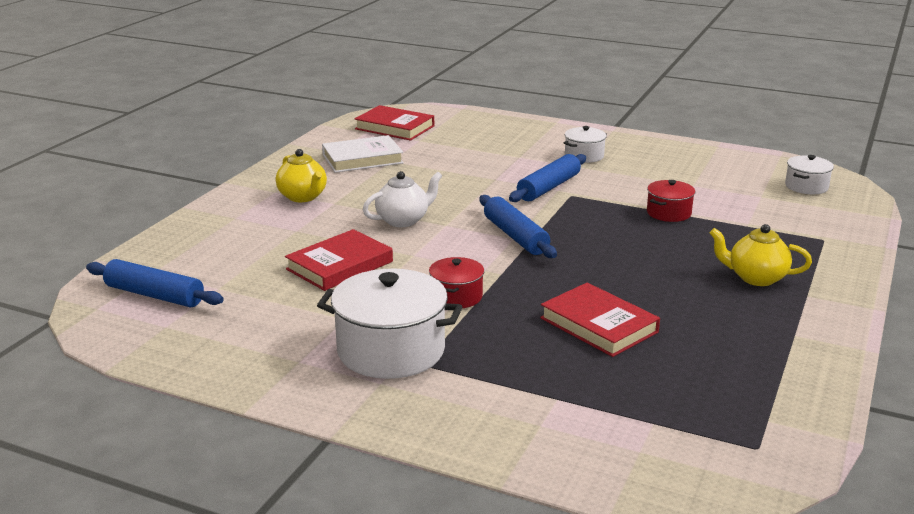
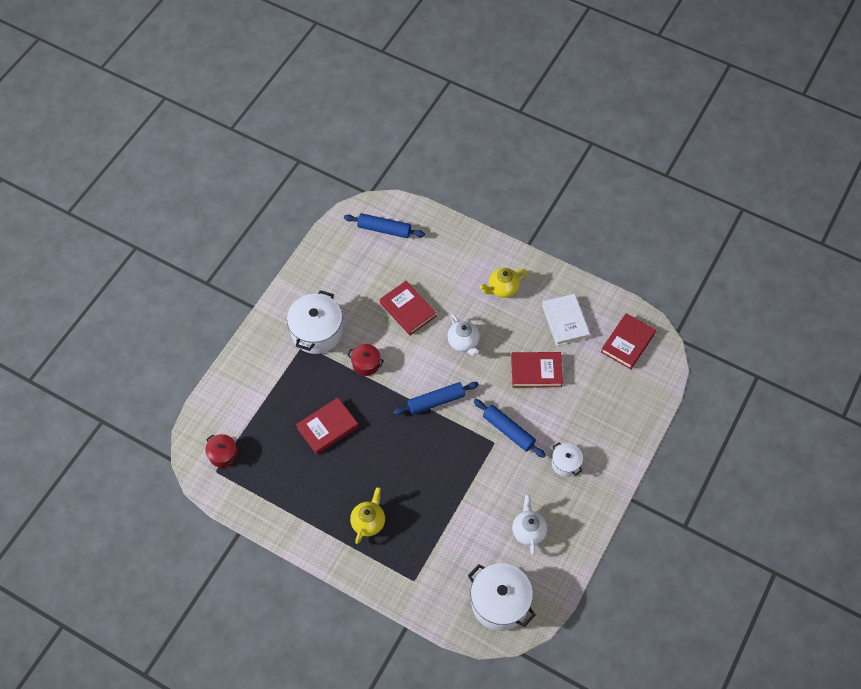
camera: 95 degrees right, 35 degrees up
blue rolling pin [86,259,224,307] -> blue rolling pin turned 75 degrees clockwise [344,213,425,238]
red pot [647,180,695,222] -> red pot moved to [205,434,237,468]
white pot [785,155,834,194] -> white pot [468,563,536,631], size x1.89
none -> red book [511,352,563,388]
none -> white teapot [512,494,547,555]

